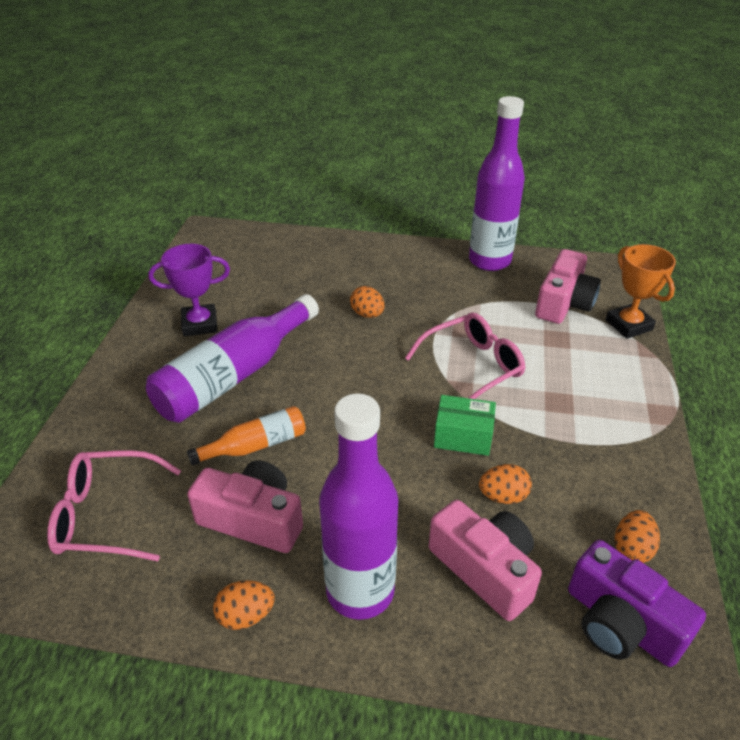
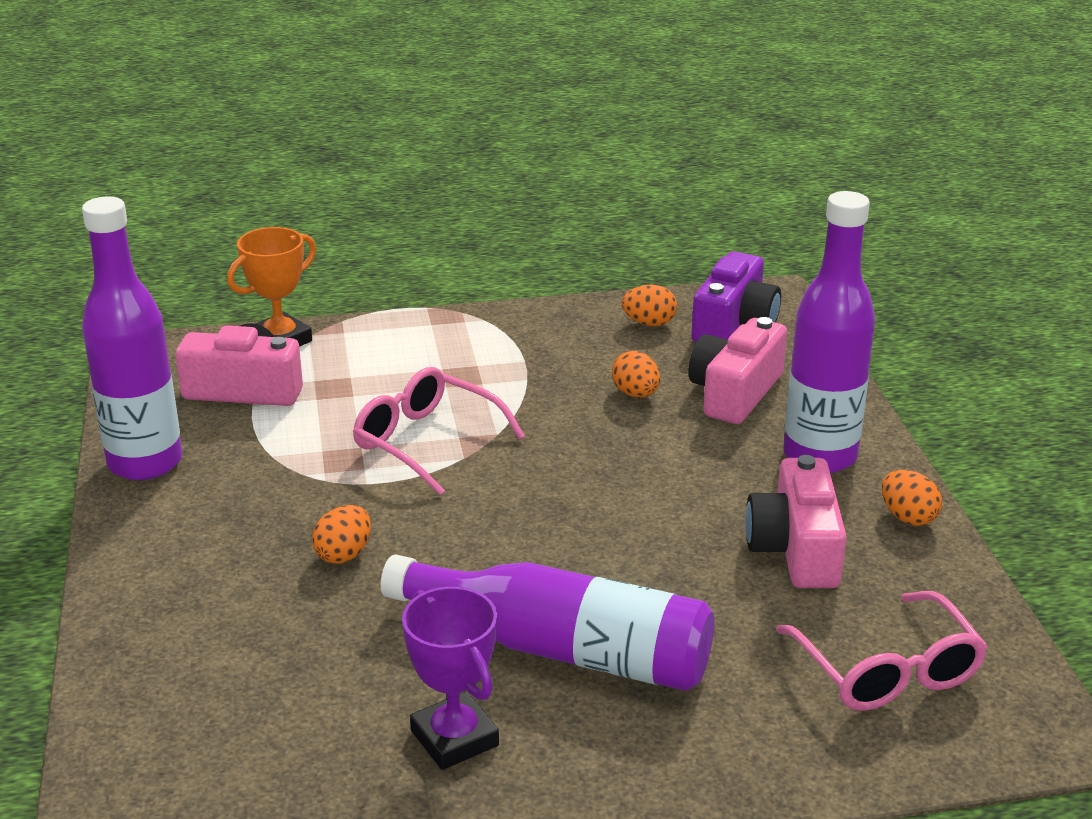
camera: 110 degrees left, 10 degrees down
orange bottle [187,406,306,465] -> none
green box [434,395,496,456] -> none

